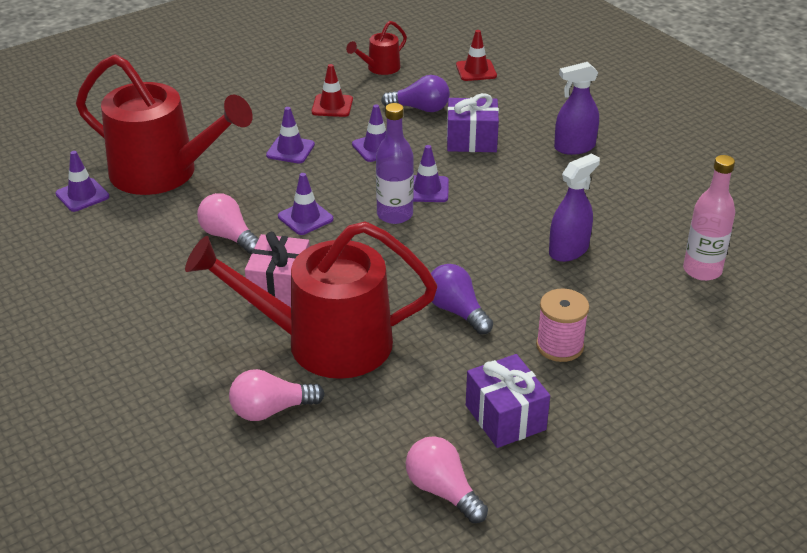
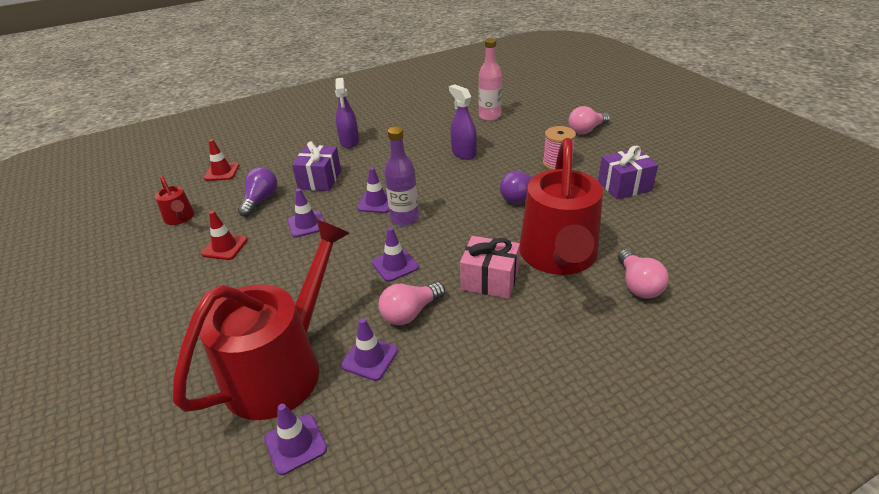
camera: 80 degrees left, 0 degrees up
purple traffic cone [266,107,315,163] -> purple traffic cone moved to [341,318,398,381]
pink light bulb [406,436,488,523] -> pink light bulb moved to [568,106,610,134]

